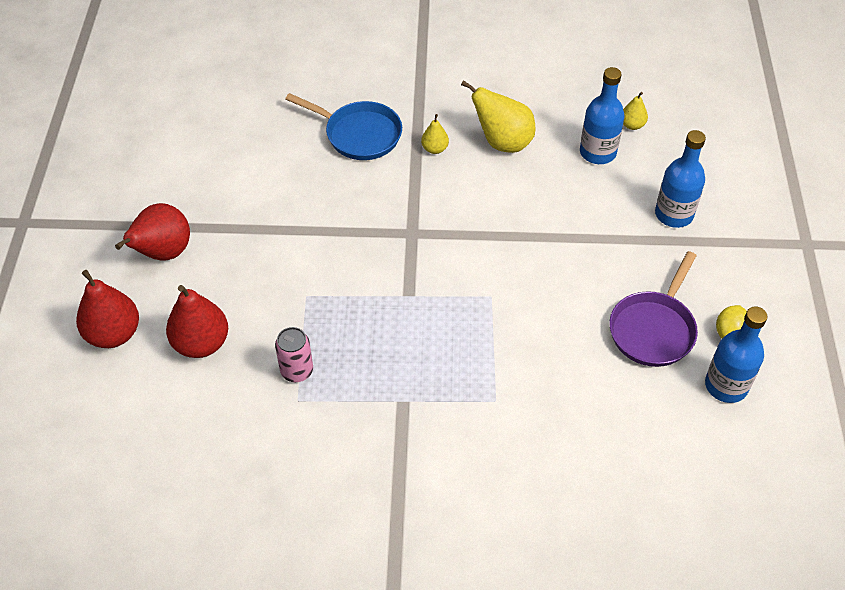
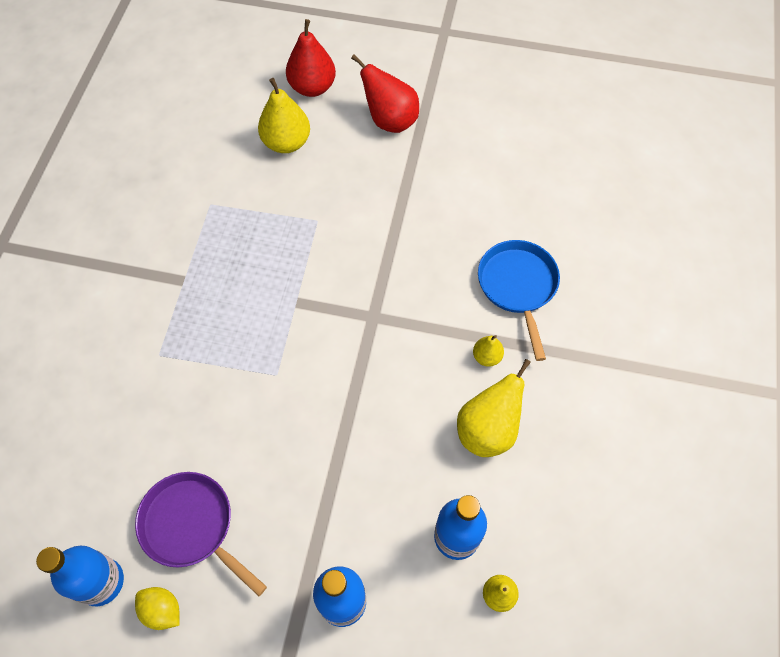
camera: 100 degrees right, 10 degrees up
red pear [166,285,228,358] -> yellow pear [258,78,310,153]
pink can [275,327,313,382] -> none
blue pan [285,93,402,160] -> blue pan turned 135 degrees clockwise [478,240,560,361]

